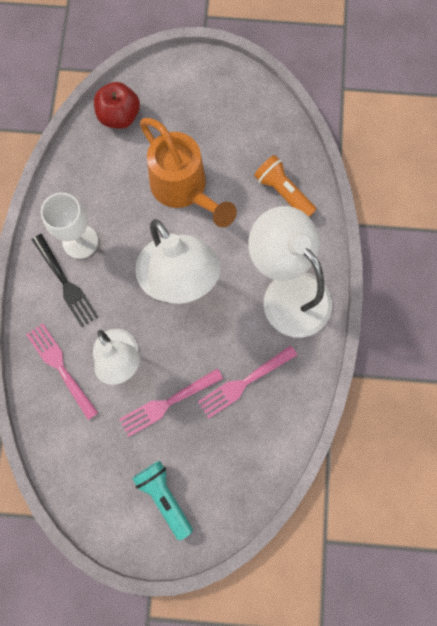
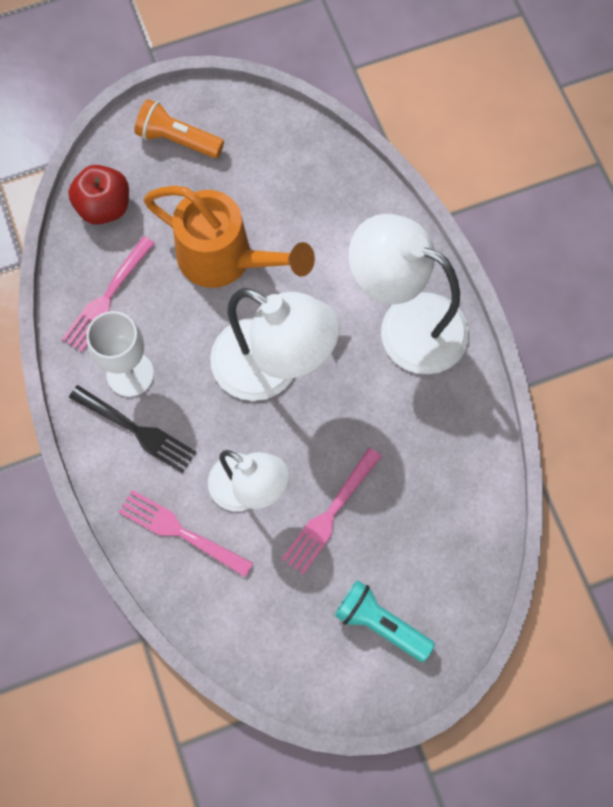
camera: 25 degrees left, 5 degrees down
pink fork [198,345,297,418] -> pink fork moved to [62,236,155,352]
orange flashlight [254,155,317,217] -> orange flashlight moved to [135,99,224,158]

